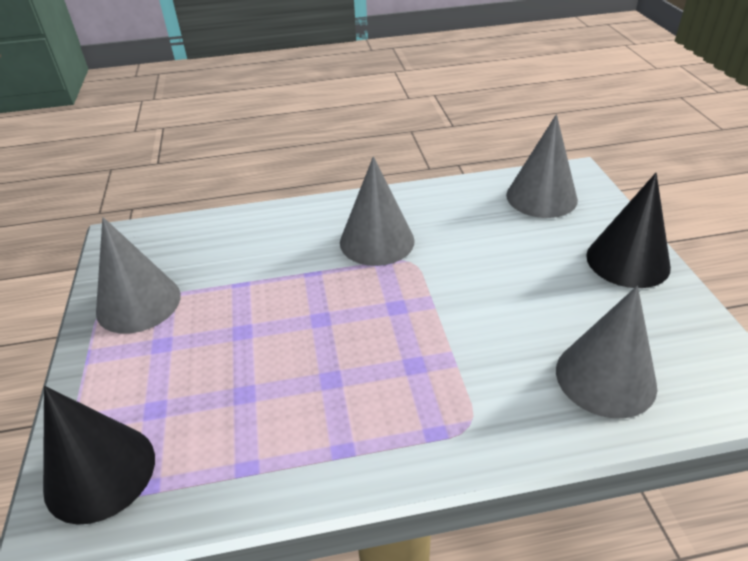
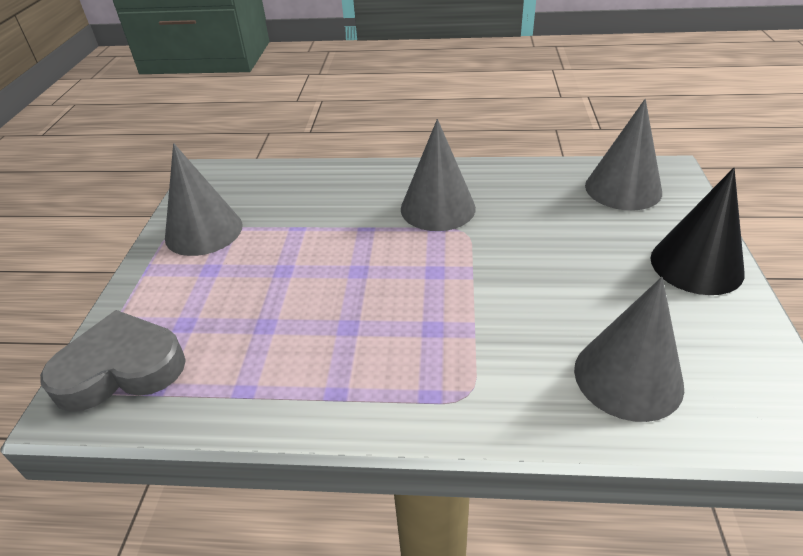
camera: 15 degrees right, 0 degrees up
black cone [43,386,155,525] -> grey heart [40,310,186,412]

